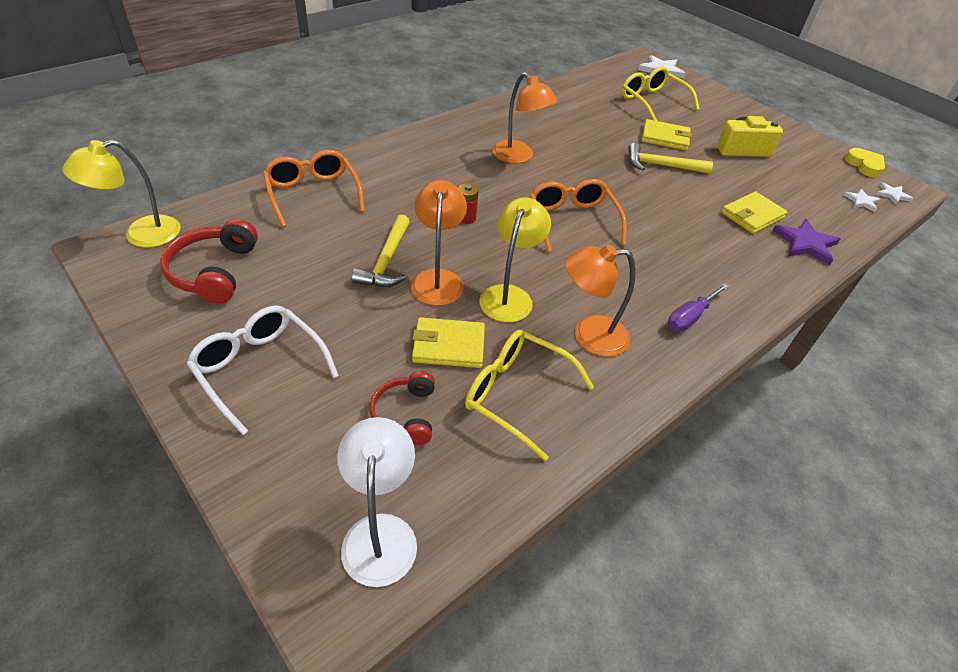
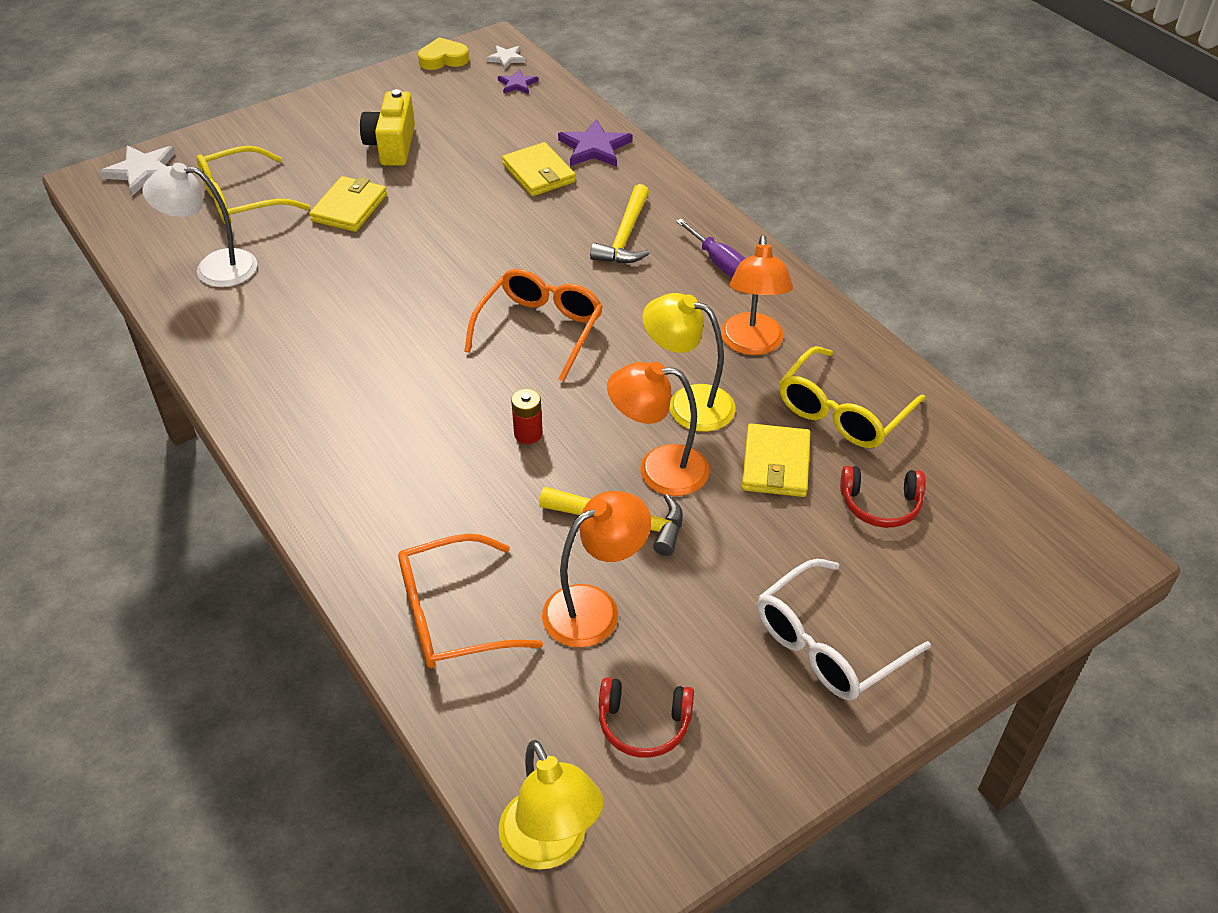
camera: 80 degrees left, 0 degrees up
red headphones [160,219,258,304] -> red headphones [599,677,694,758], size x0.66
white lamp [337,417,417,587] -> white lamp moved to [142,163,257,287]
orange lamp [492,72,557,164] -> orange lamp moved to [542,491,651,647]
orange glasses [530,179,627,252] -> orange glasses turned 120 degrees clockwise [464,269,603,382]
yellow hammer [628,143,713,173] -> yellow hammer moved to [590,184,650,263]
white star [844,189,880,212] -> purple star [498,69,539,94]

